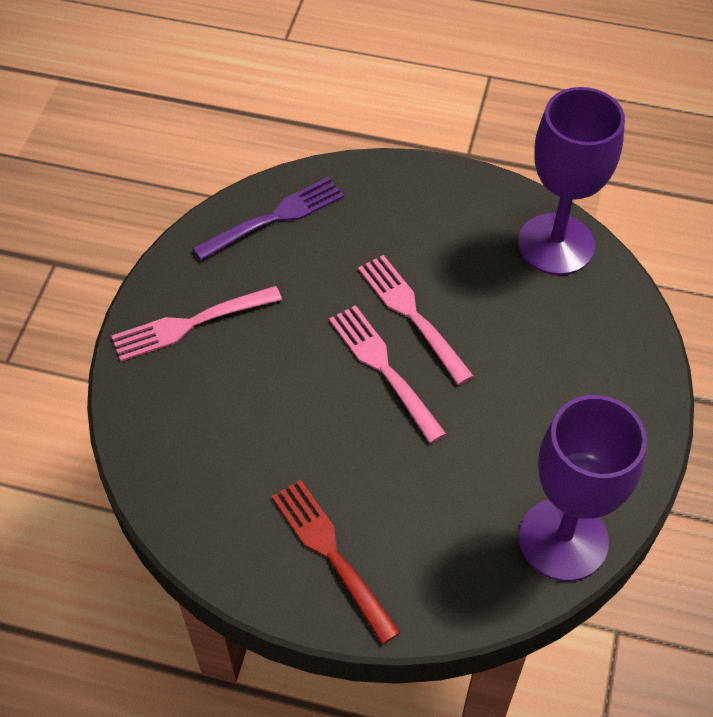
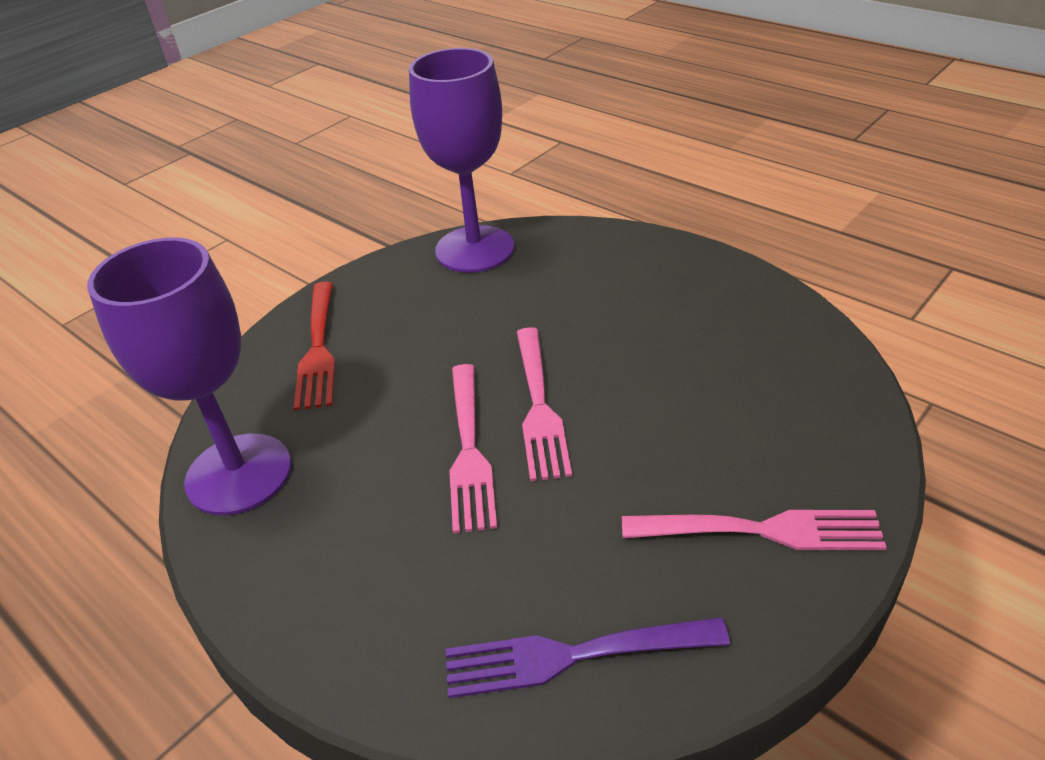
camera: 150 degrees left, 15 degrees down
red fork [272,479,401,644] -> red fork moved to [294,281,335,411]

